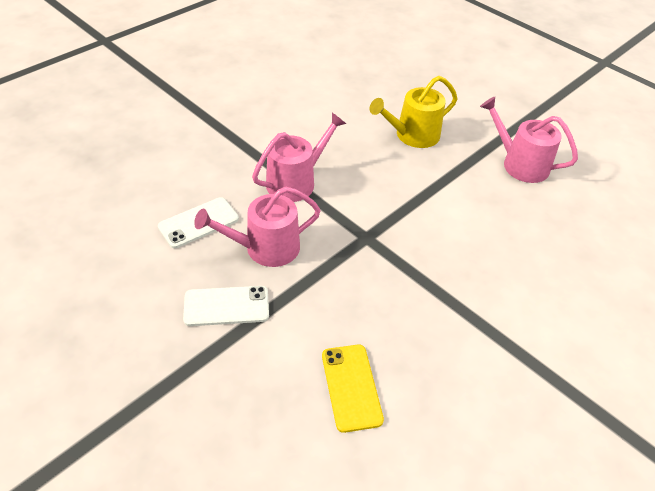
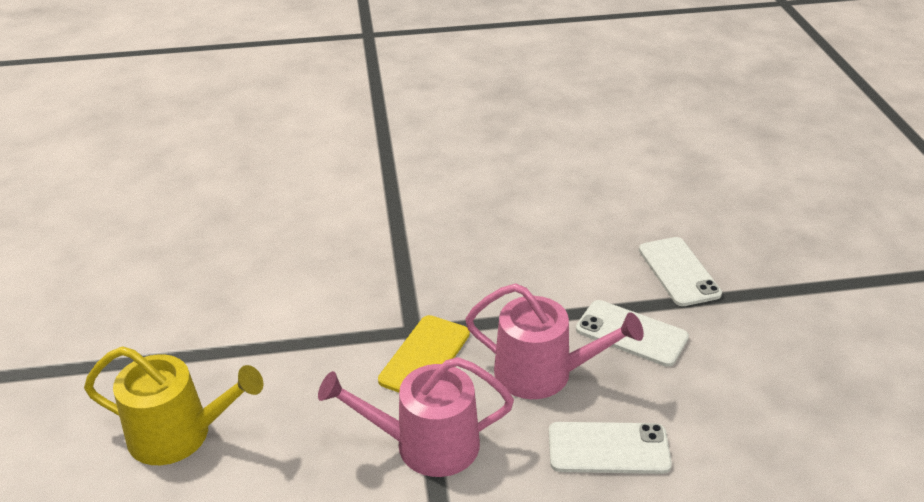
camera: 140 degrees left, 10 degrees down
yellow phone [322,345,384,433] -> yellow phone moved to [378,315,470,393]
pink watering can [480,97,578,183] -> none
none -> white phone [639,237,722,306]

